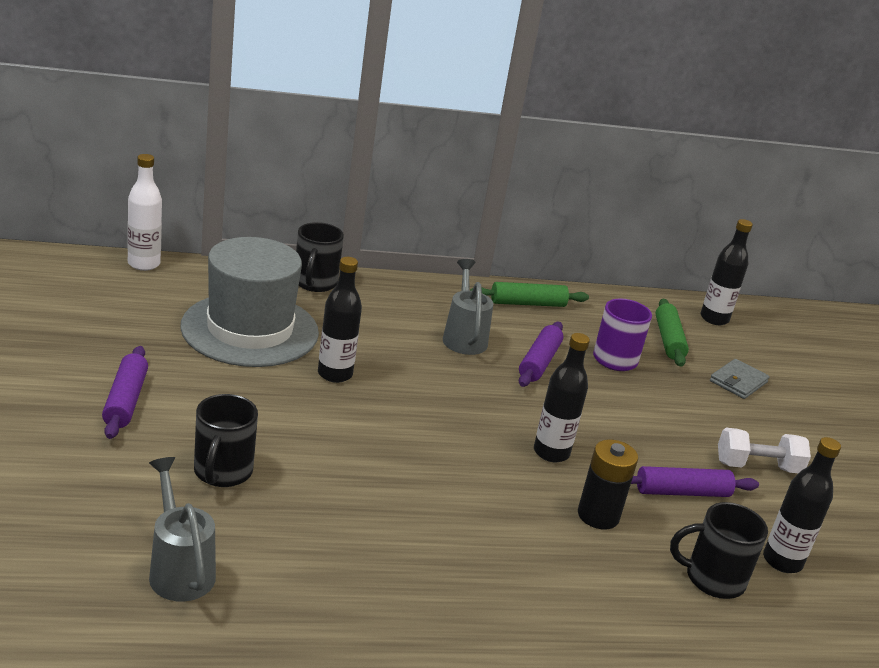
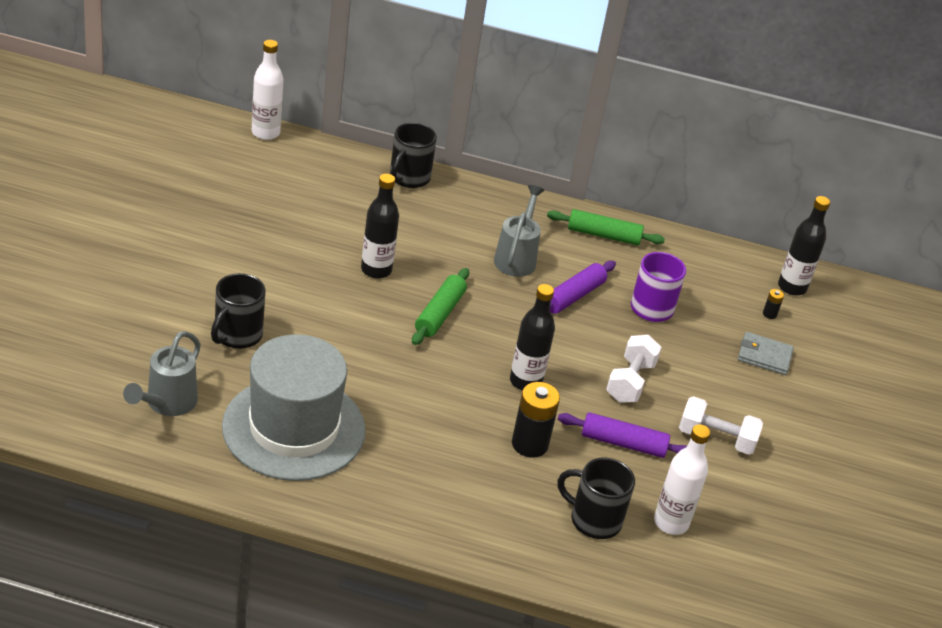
camera: 20 degrees right, 10 degrees up
purple rolling pin [102,346,148,439] -> none
grey watering can [149,457,216,602] -> grey watering can turned 150 degrees counterclockwise [123,331,201,416]
grey hat [180,237,319,367] -> grey hat moved to [222,334,366,481]
green rolling pin [656,299,689,367] -> green rolling pin moved to [412,268,469,345]
grey wallet [710,359,770,399] -> grey wallet turned 45 degrees clockwise [738,332,794,375]
black bottle [763,437,841,573] -> white bottle [654,425,710,535]
none -> white dumbbell [606,335,662,403]
none -> black battery [763,289,784,319]

